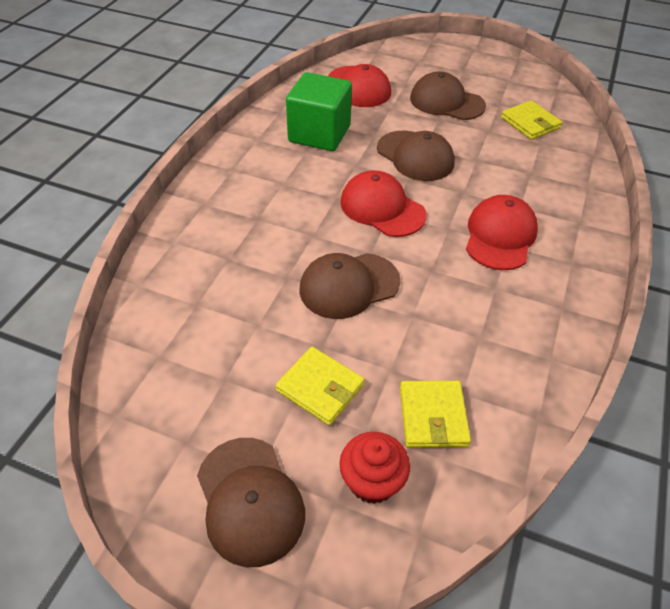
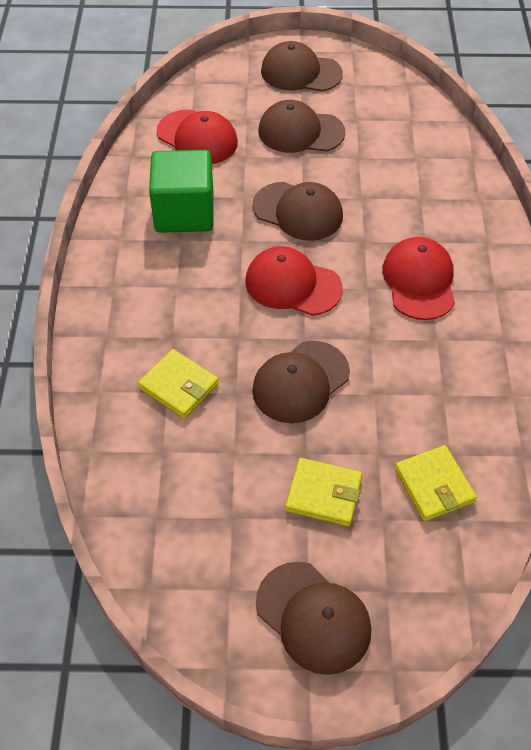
camera: 20 degrees left, 5 degrees up
red cupcake [339,432,410,504] -> none
yellow wallet [501,100,562,140] -> yellow wallet moved to [138,349,219,419]
none -> brown cap [261,41,343,92]

